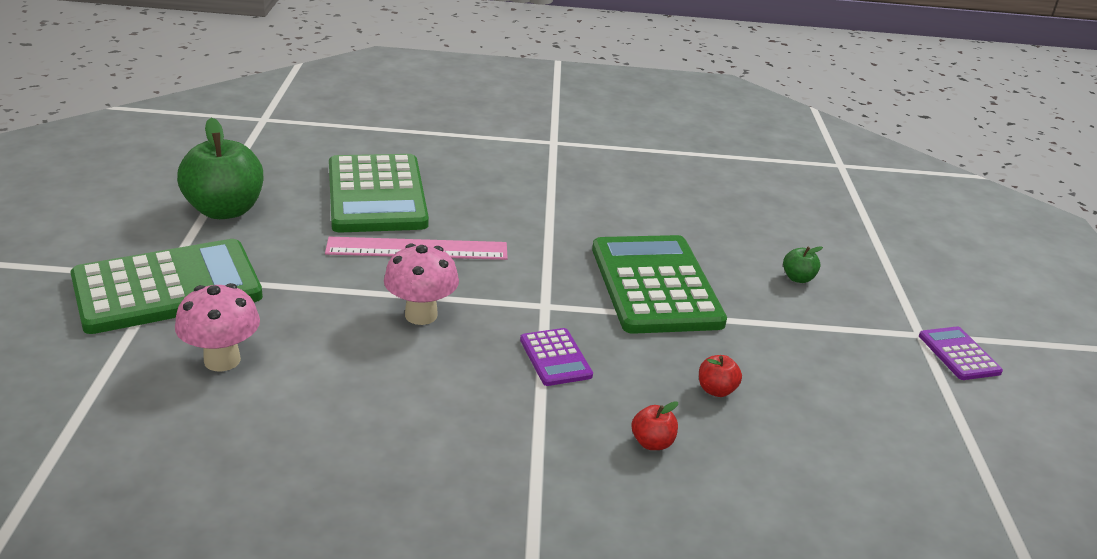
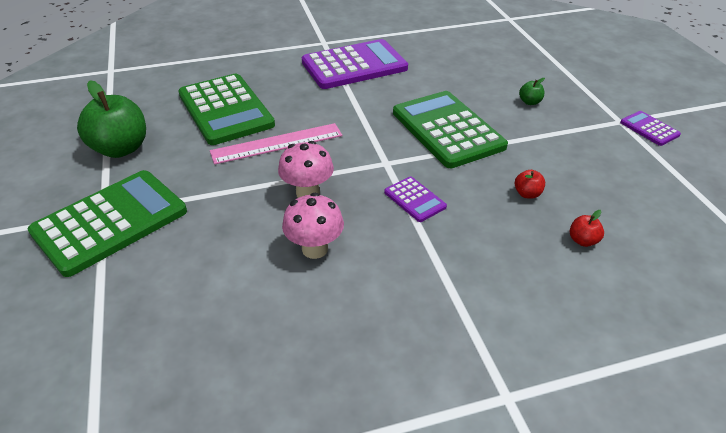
camera: 15 degrees left, 10 degrees up
pink mushroom [175,283,260,371] -> pink mushroom moved to [282,193,344,259]
red apple [632,401,678,450] -> red apple moved to [570,210,604,247]
none -> purple calculator [302,39,408,89]

